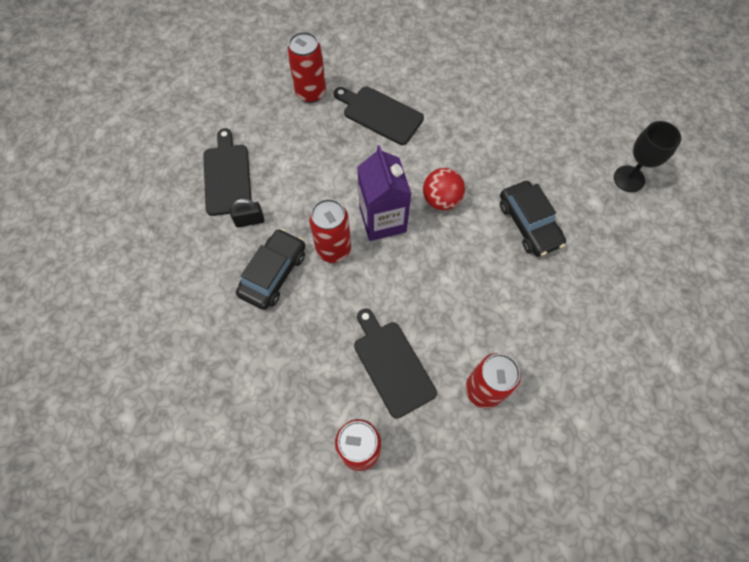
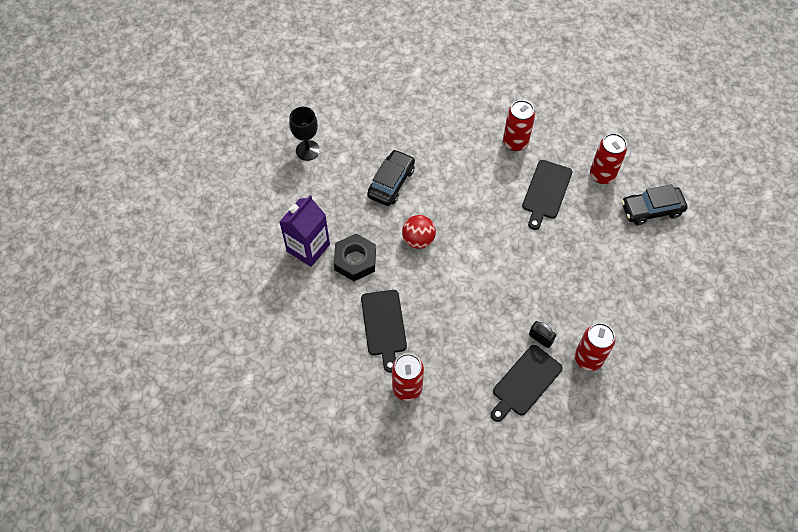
camera: 130 degrees left, 5 degrees down
black car [236,229,305,310] -> black car moved to [622,184,688,225]
red can [309,199,351,263] -> red can moved to [575,323,615,371]
purple carton [357,145,412,241] -> purple carton moved to [279,195,330,267]
none -> black nut [334,233,376,281]

